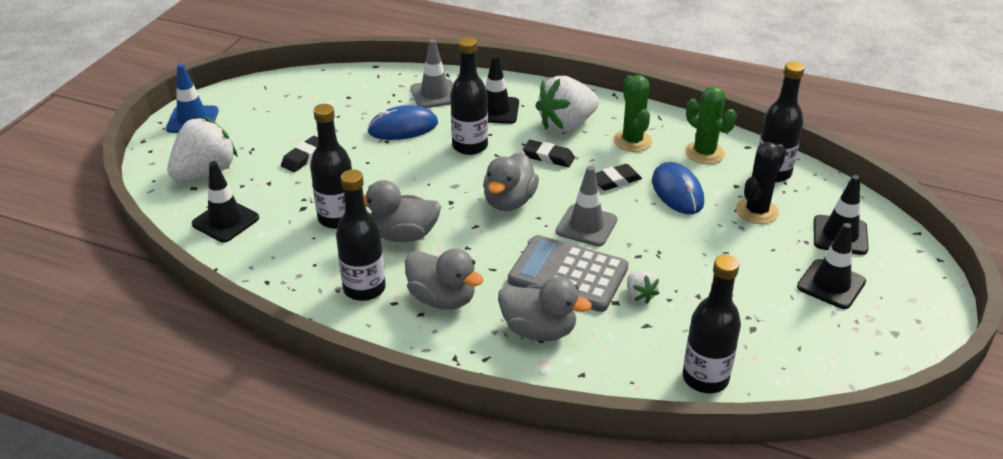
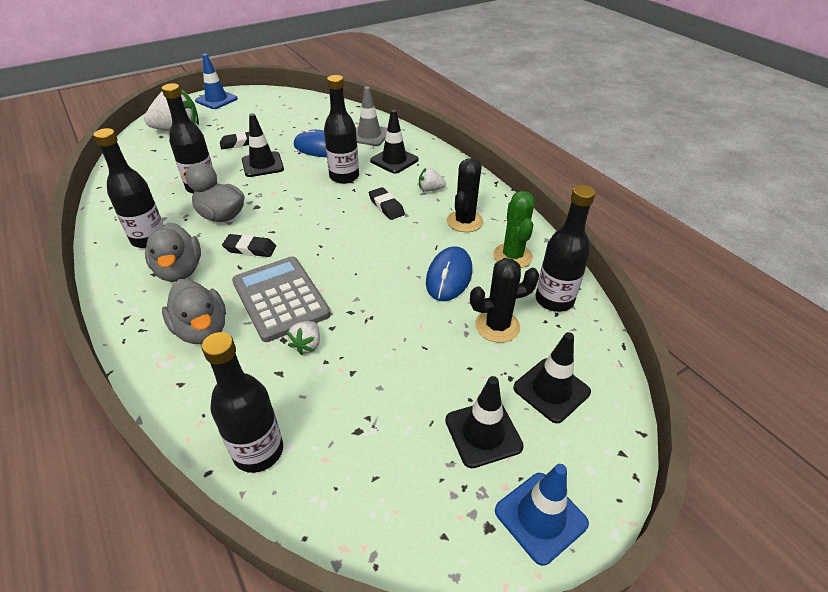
camera: 35 degrees right, 5 degrees up
black traffic cone [191,161,259,242] -> black traffic cone moved to [242,113,284,177]
grey duck [483,152,539,211] -> none
white strawberry [536,76,599,132] -> white strawberry [419,168,446,192], size x0.47
grey traffic cone [556,166,617,246] -> none
black eraser [595,164,642,190] -> black eraser moved to [222,234,276,257]
green cactus [613,75,652,152] -> black cactus [447,158,483,232]
none -> blue traffic cone [495,464,589,566]

